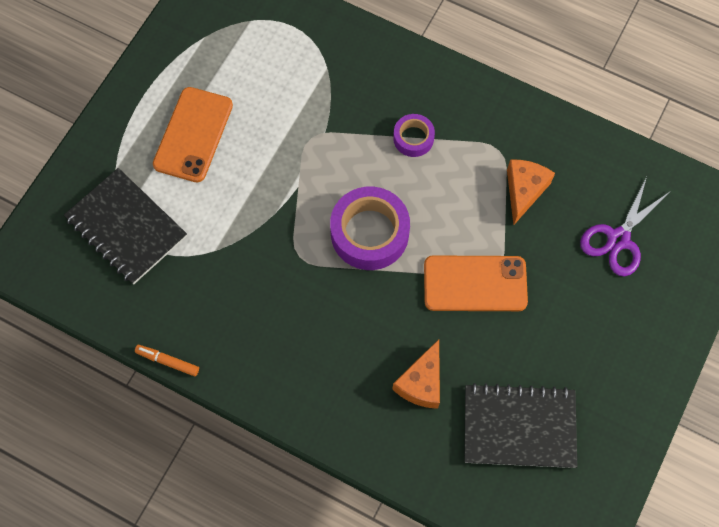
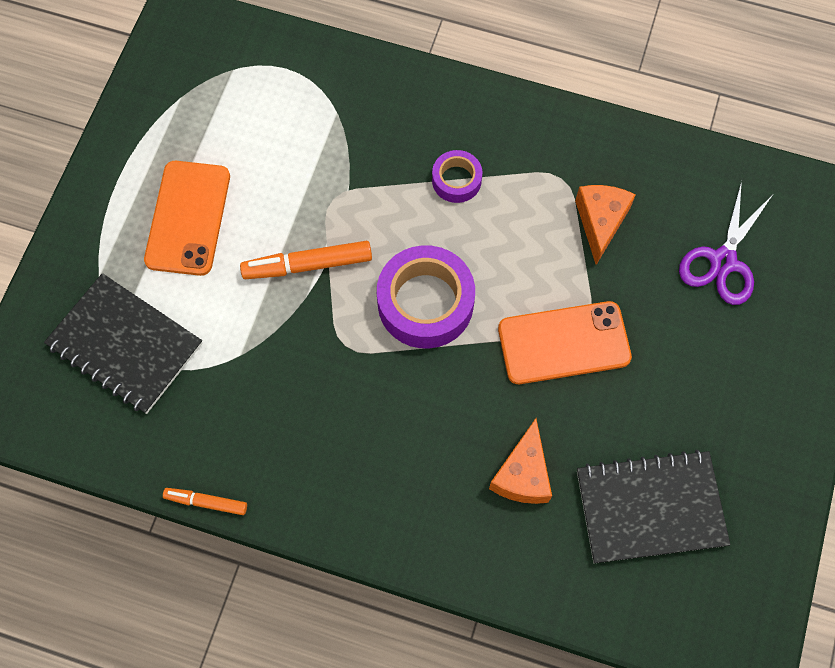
camera: 10 degrees left, 0 degrees up
none -> orange marker [240,241,372,279]

